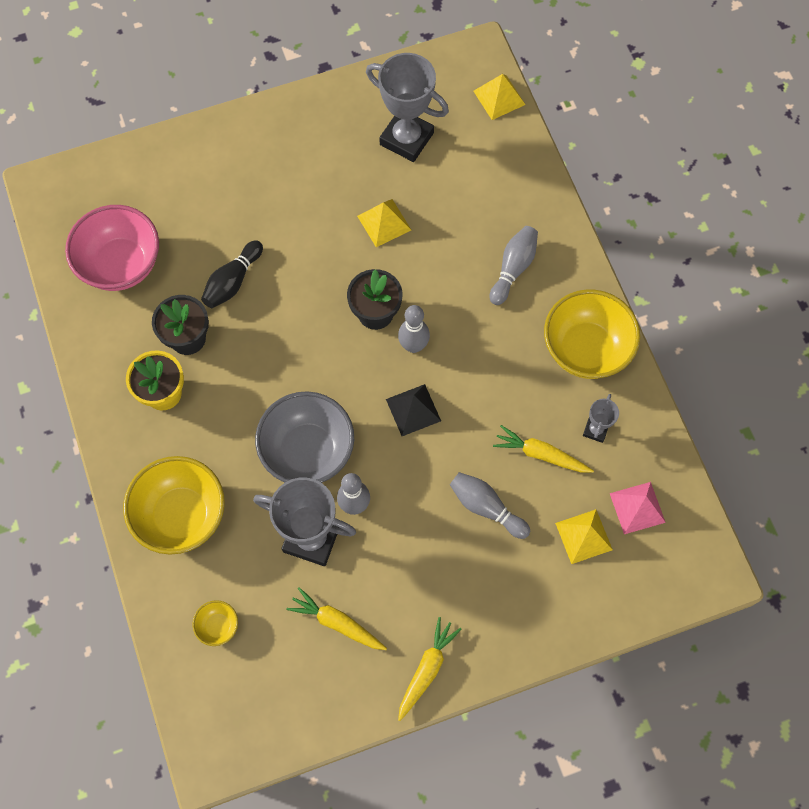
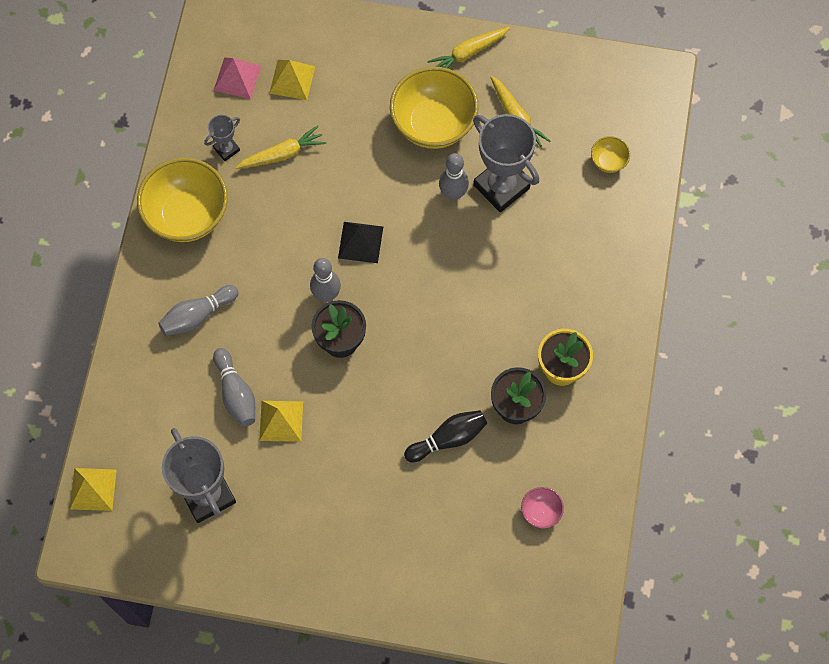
camera: 150 degrees left, 0 degrees up
pink bowl [65,205,159,291] -> pink bowl [521,487,564,529], size x0.45
yellow bowl [123,456,225,555] -> yellow bowl moved to [390,66,479,149]
grey bowl [255,391,354,483] -> none
grey bowling pin [450,472,530,539] -> grey bowling pin moved to [213,348,255,427]
yellow carrot [493,425,594,473] -> yellow carrot turned 75 degrees counterclockwise [235,125,326,169]

